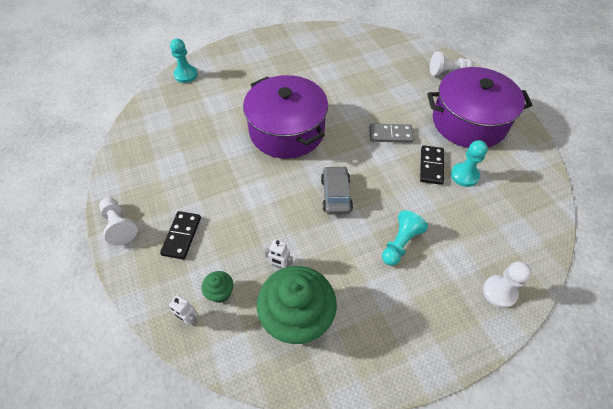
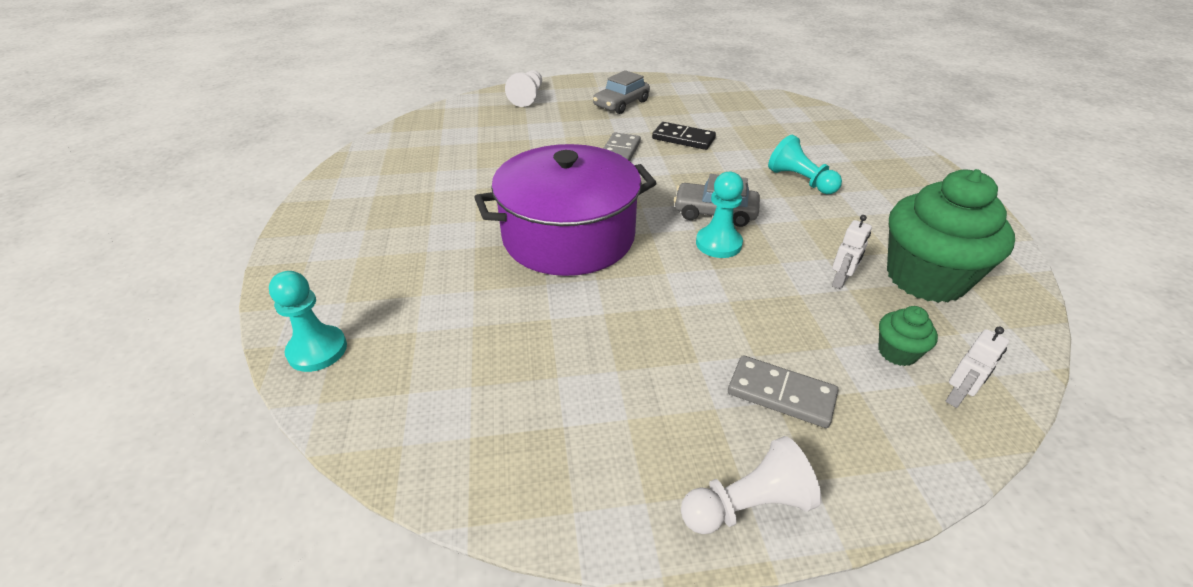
camera: 75 degrees left, 15 degrees down
black domino [160,211,201,260] -> grey domino [728,355,838,428]
purple pot [427,67,532,148] -> grey car [593,70,650,114]
turquoise pawn [451,140,488,187] -> turquoise pawn moved to [696,172,744,258]
white pawn [483,261,532,308] -> none

